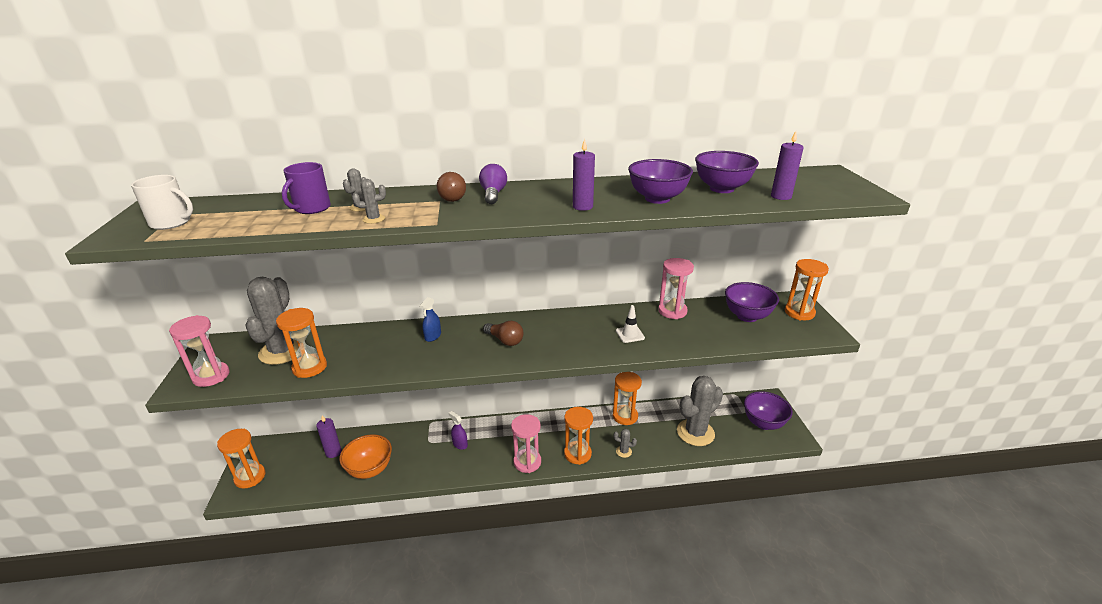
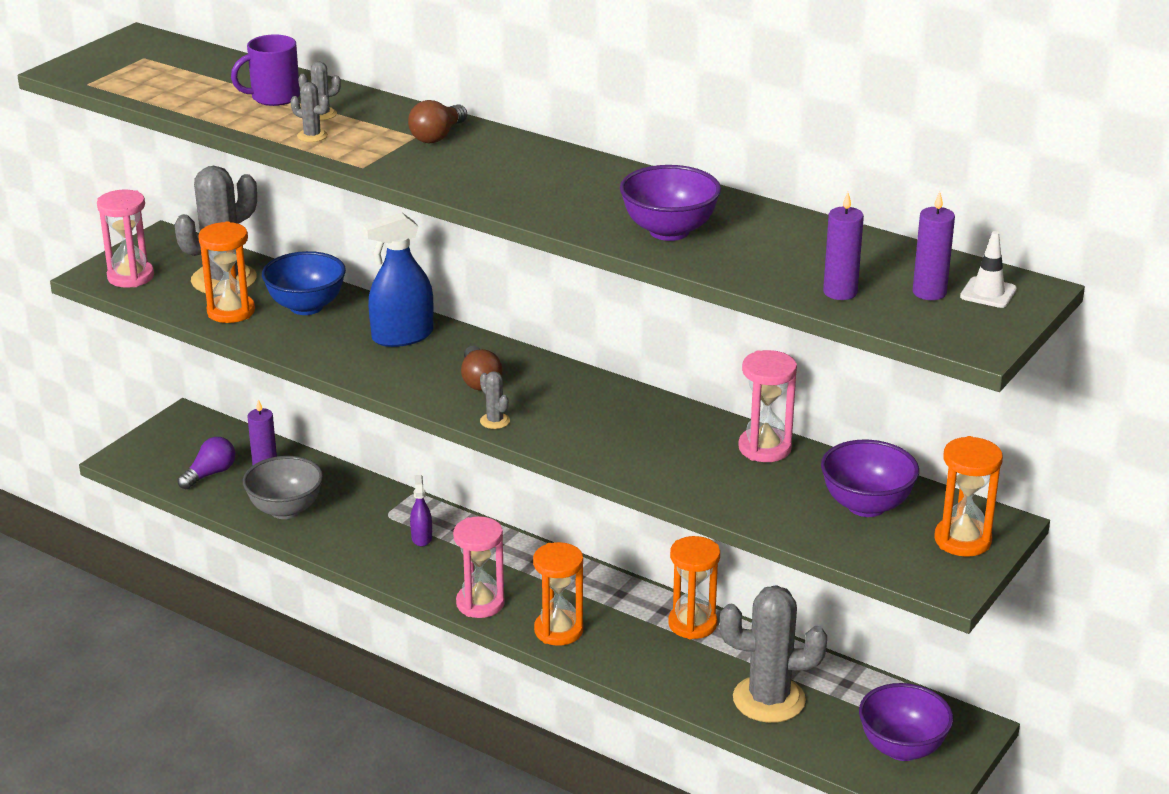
camera: 40 degrees right, 0 degrees up
white mug [131,175,193,230] -> none
orange hourglass [217,429,266,489] -> none
orange bowl [339,434,392,479] -> grey bowl [243,456,323,519]
blue spray bottle [419,297,441,342] -> blue spray bottle [363,212,434,347], size x1.89
purple light bulb [479,164,507,204] -> purple light bulb moved to [177,437,236,489]
purple candle [573,139,595,211] -> purple candle moved to [912,192,955,300]
grey cactus [614,429,637,458] -> grey cactus moved to [480,371,510,429]
white traffic cone [616,305,645,343] -> white traffic cone moved to [960,231,1017,308]
purple bowl [695,151,759,193] -> none
none -> blue bowl [262,251,346,315]

